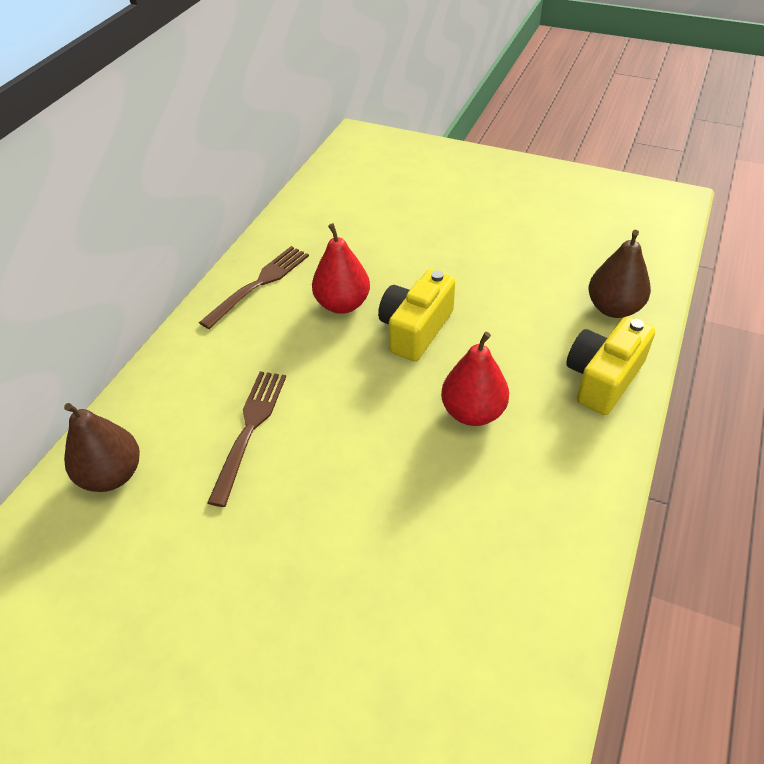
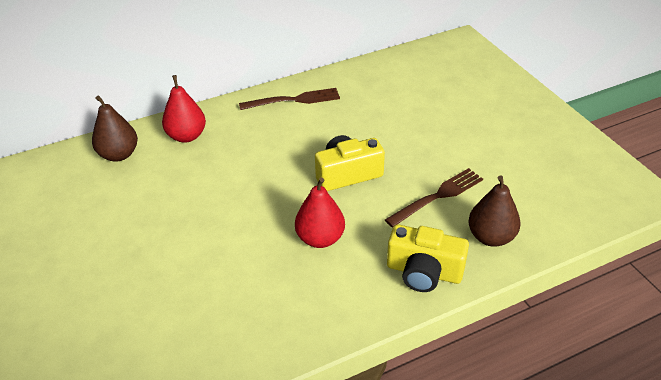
camera: 40 degrees right, 5 degrees down
brown fork [207,371,286,507] -> brown fork moved to [385,168,483,228]
red pear [312,223,370,314] -> red pear moved to [162,75,206,143]
yellow camera [566,316,655,415] -> yellow camera turned 150 degrees counterclockwise [387,224,469,292]

